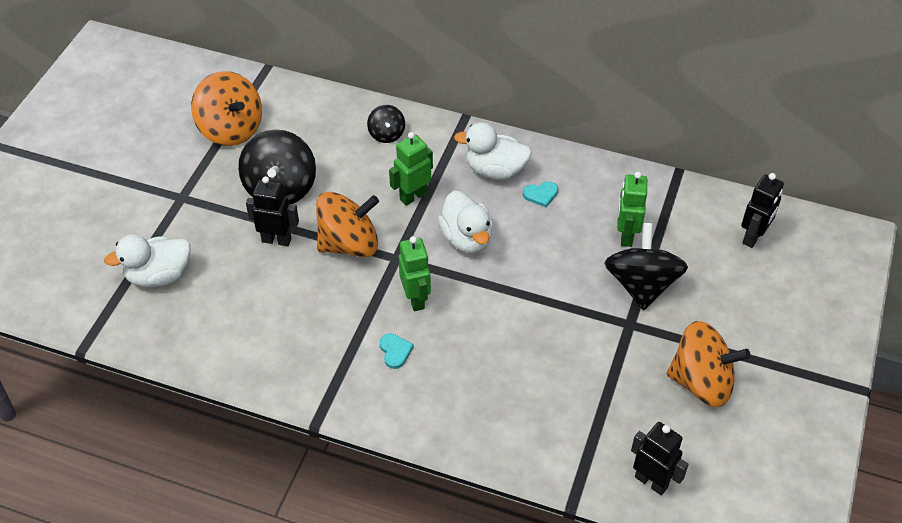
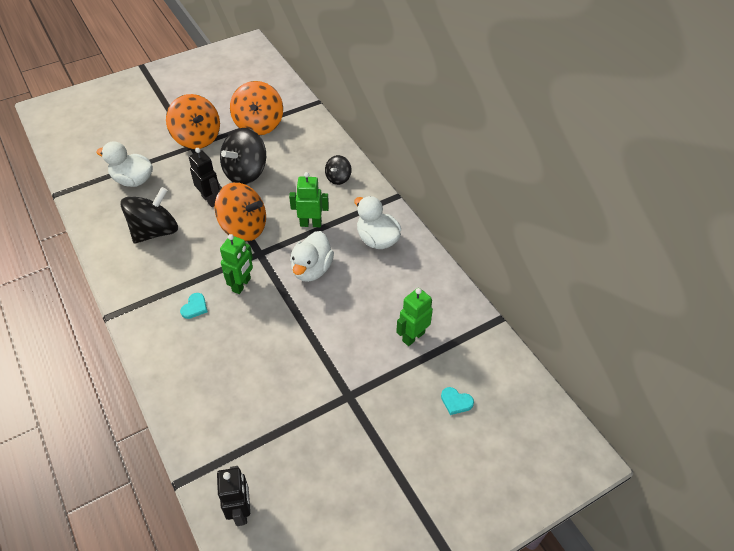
camera: 40 degrees right, 0 degrees up
turquoise heart [523,181,558,207] -> turquoise heart moved to [441,387,474,415]
black spinning top [604,223,688,310] -> black spinning top moved to [120,187,178,244]
orange spinning top [667,321,750,407] -> orange spinning top moved to [166,94,220,149]
black robot [741,173,784,248] -> none

